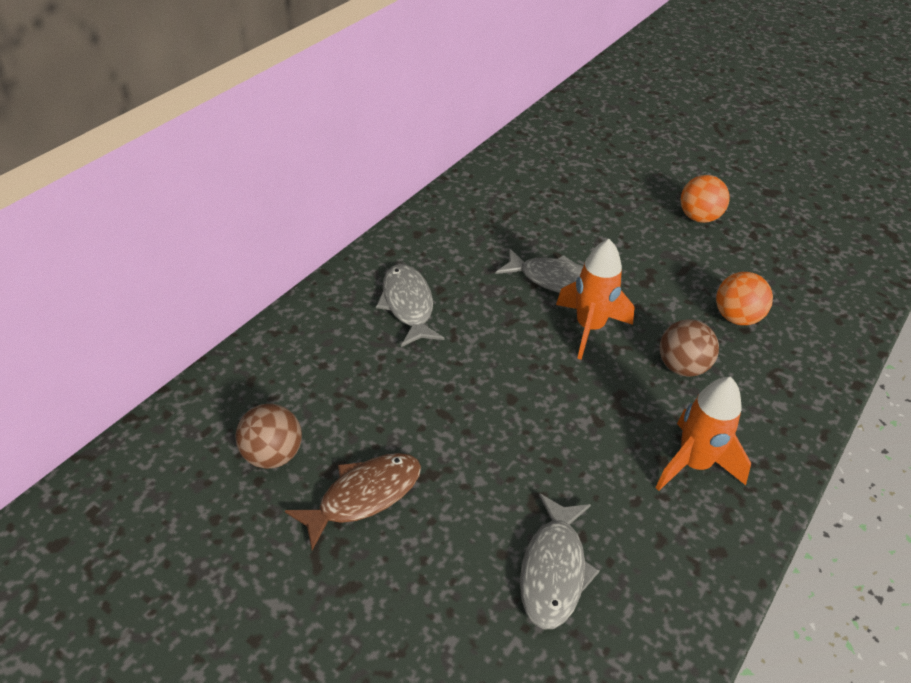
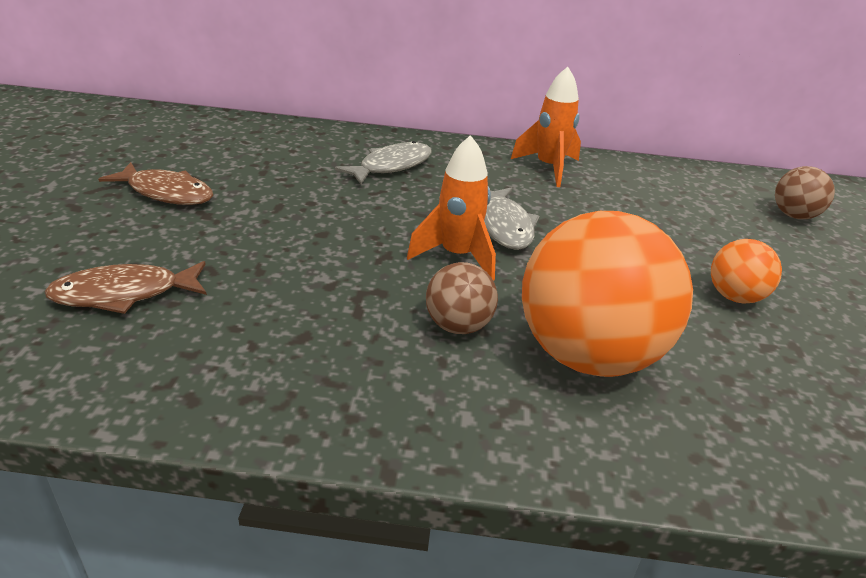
camera: 60 degrees right, 10 degrees down
brown ball [235,404,302,469] -> brown ball moved to [775,166,835,219]
grey fish [520,493,600,630] -> brown fish [44,261,207,314]
orange rocket [655,377,751,491] -> orange rocket moved to [511,67,581,187]
orange ball [716,272,773,325] -> orange ball [522,211,693,377], size x2.13

